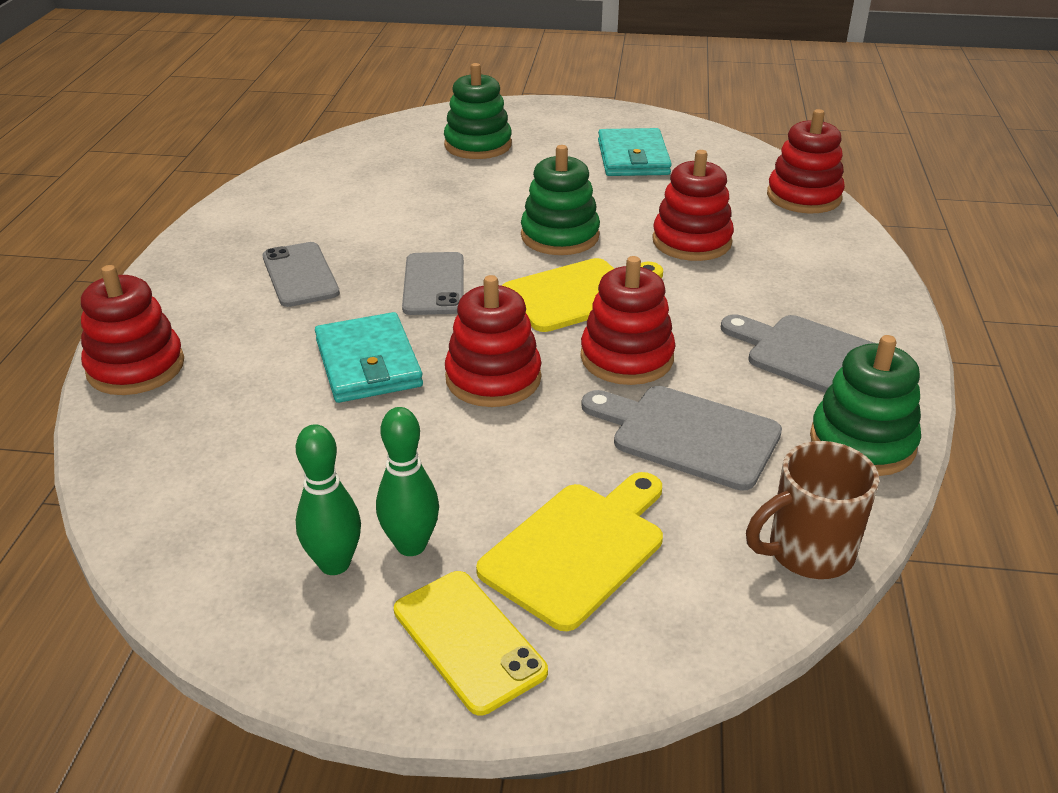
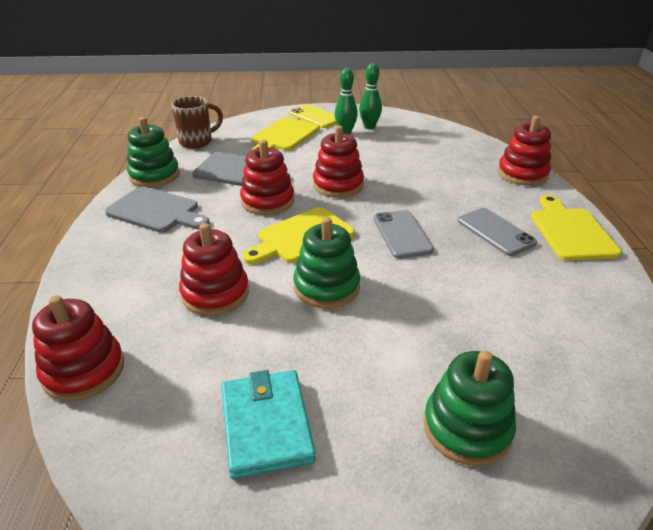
camera: 170 degrees right, 0 degrees up
turquoise wallet [315,312,423,403] -> none
none -> yellow cutting board [531,195,622,261]

